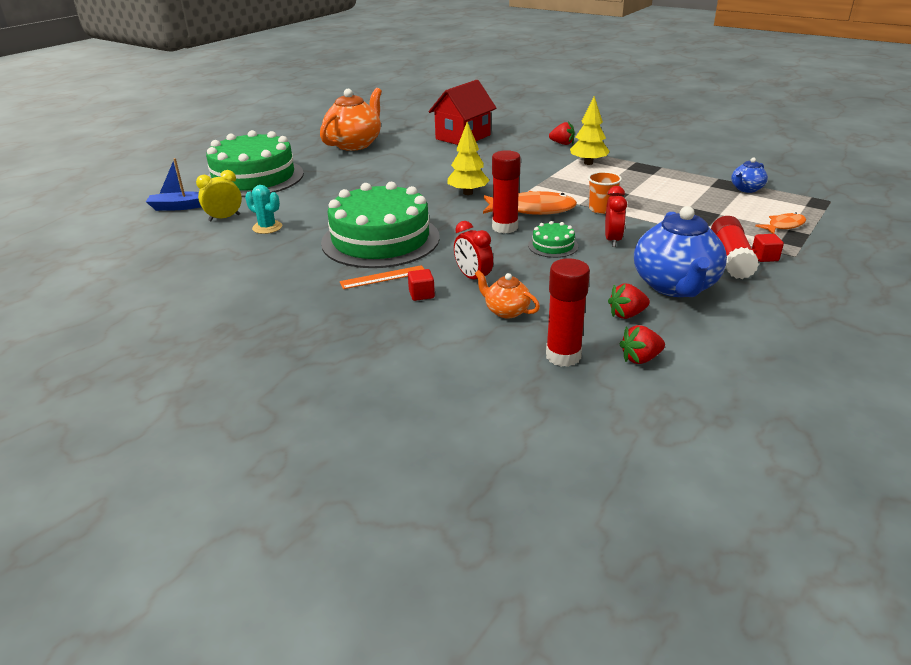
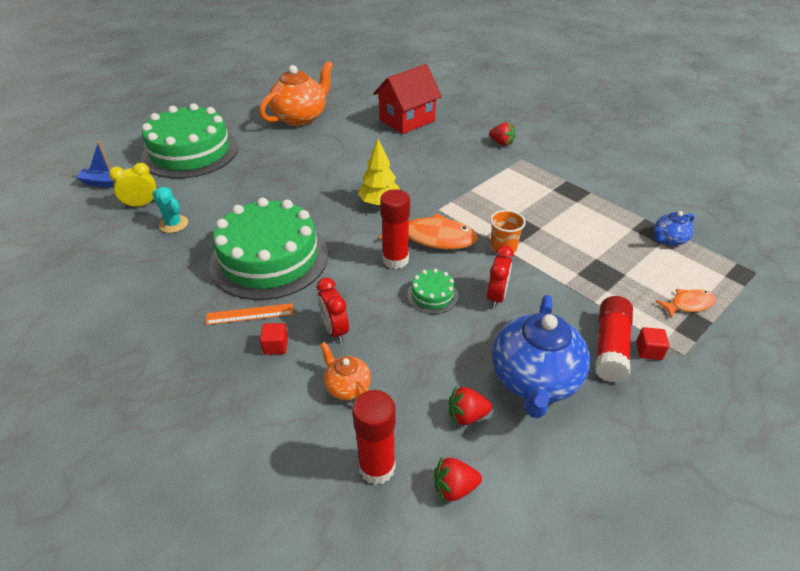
camera: 10 degrees right, 10 degrees up
yellow tree [570,96,610,165] -> none

